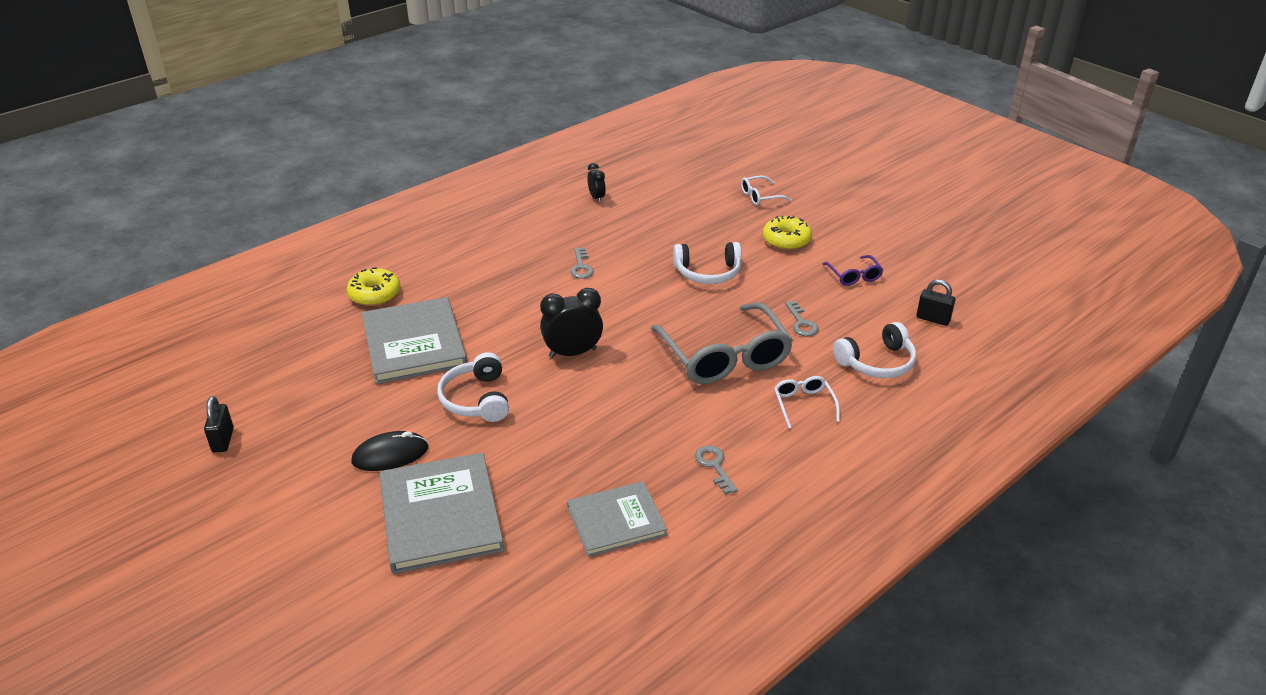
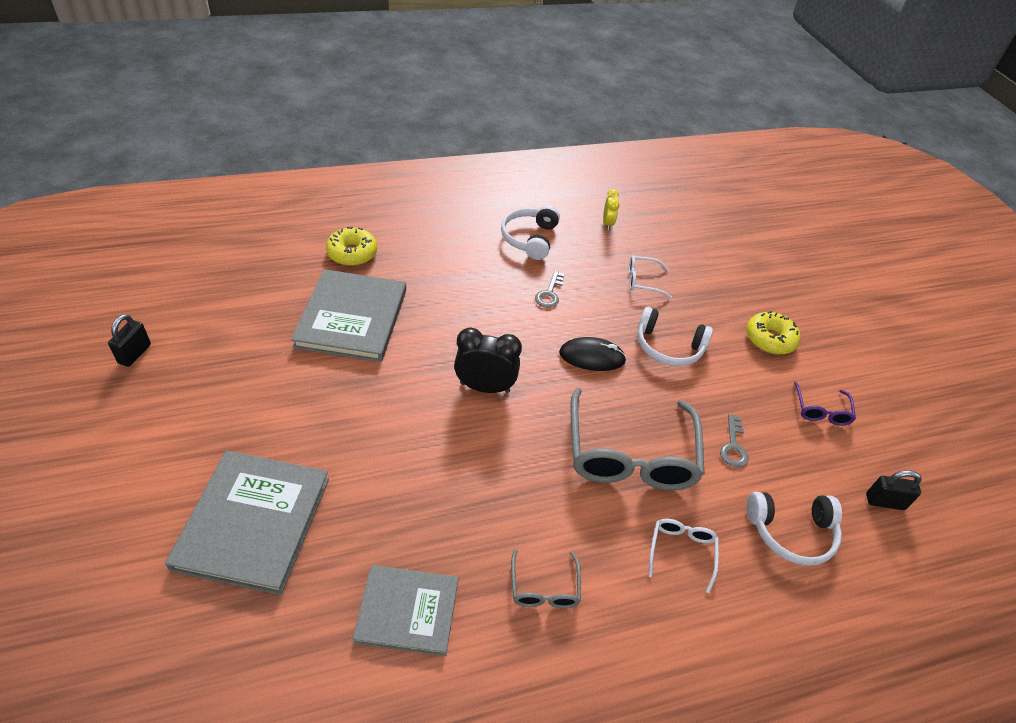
camera: 20 degrees right, 10 degrees up
black mouse [351,431,428,471] -> black mouse moved to [559,337,627,371]
white headphones [437,352,509,422] -> white headphones moved to [501,205,560,260]
black clock [587,163,606,203] -> yellow clock [603,189,619,230]
grey key [695,445,738,494] -> grey glasses [511,549,581,608]
white glasses [741,176,792,205] -> white glasses moved to [629,256,672,299]
black padlock [916,279,955,326] -> black padlock turned 45 degrees counterclockwise [866,470,922,510]

